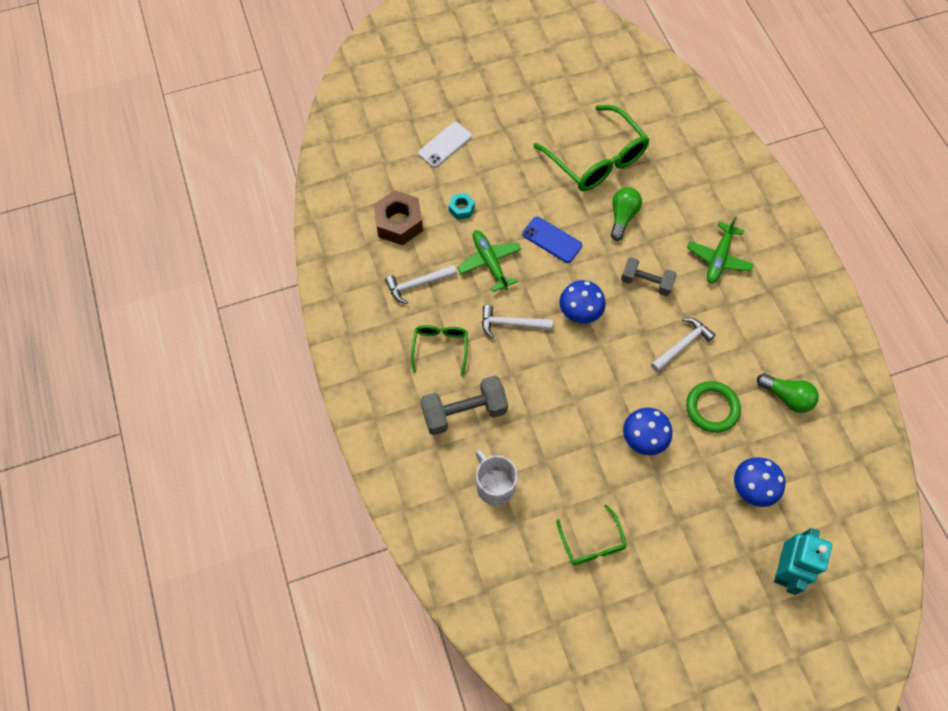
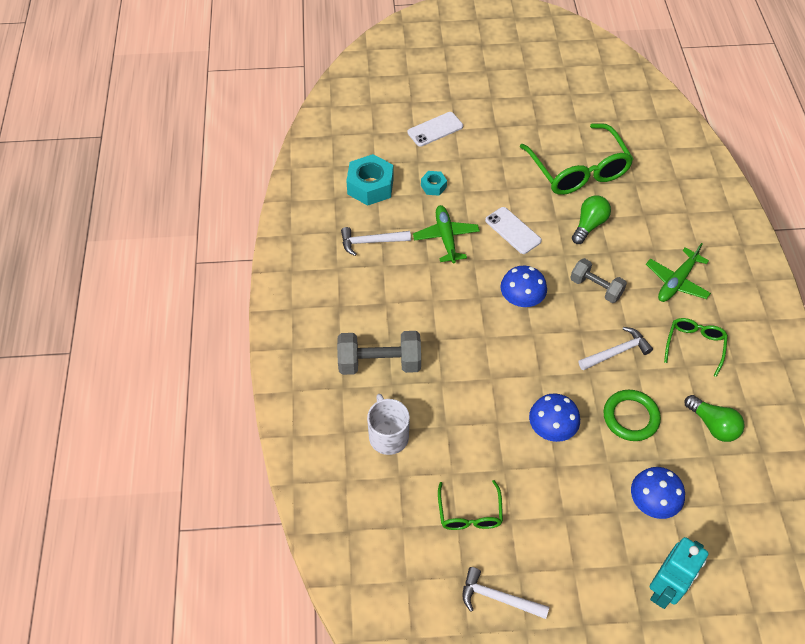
camera: 15 degrees right, 10 degrees down
brown nut [373,190,423,245] -> turquoise nut [346,154,394,206]
green glasses [411,325,468,376] -> green glasses moved to [664,318,728,377]
white hammer [482,305,553,338] -> white hammer moved to [462,567,549,619]
blue phone [522,216,582,263] -> white phone [485,207,542,254]

